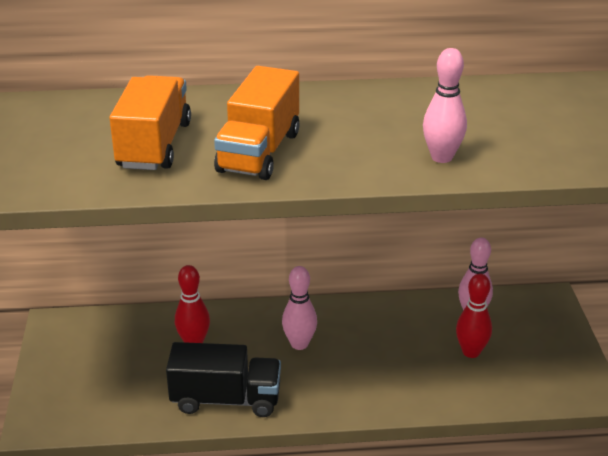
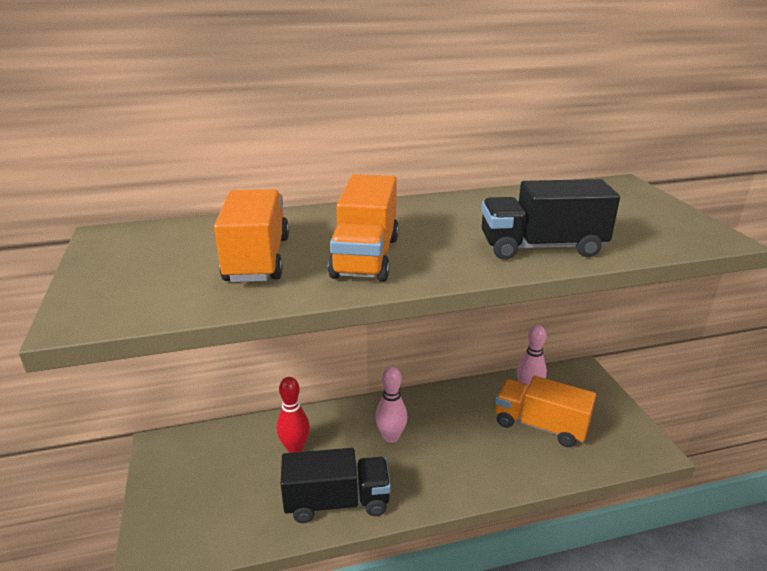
camera: 10 degrees left, 5 degrees down
pink bowling pin [423,48,467,163] -> black truck [481,179,620,260]
red bowling pin [456,274,492,358] -> orange truck [495,376,596,447]

